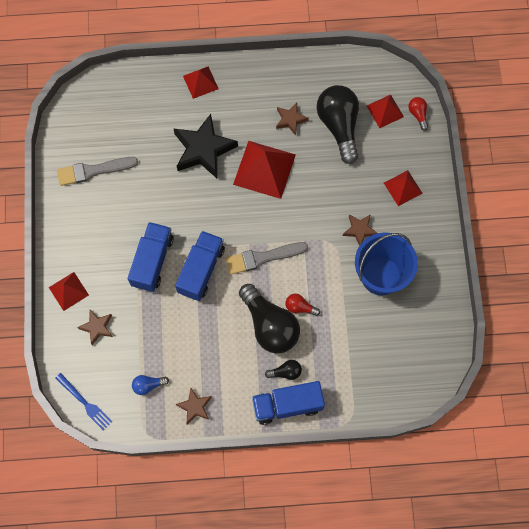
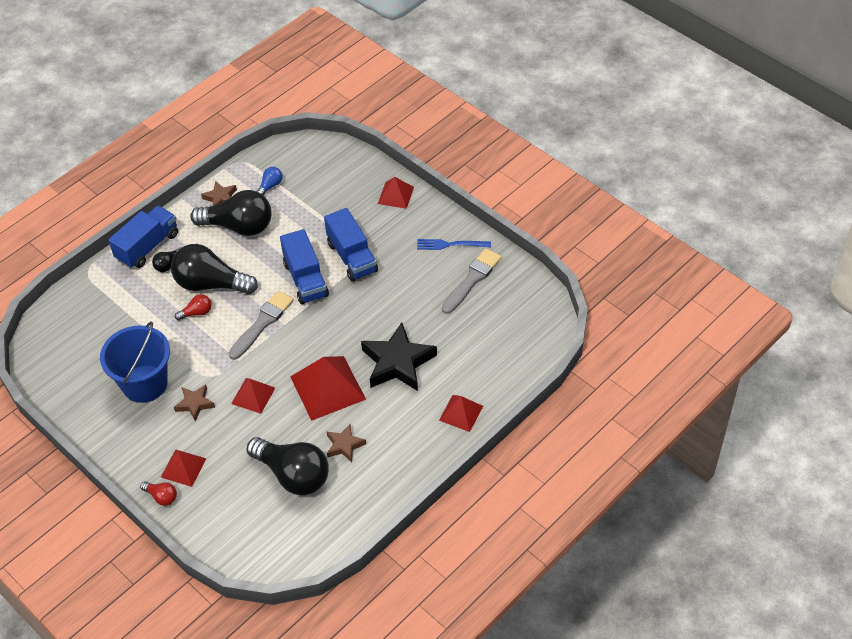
camera: 140 degrees right, 20 degrees down
blue fork [55,373,112,430] -> blue fork moved to [417,239,491,250]
brown star [77,310,113,345] -> none
red pyramid [367,95,404,128] -> red pyramid moved to [231,378,275,414]
red light bulb [408,97,428,131] -> red light bulb moved to [140,481,177,506]
none -> black light bulb [190,190,271,236]

